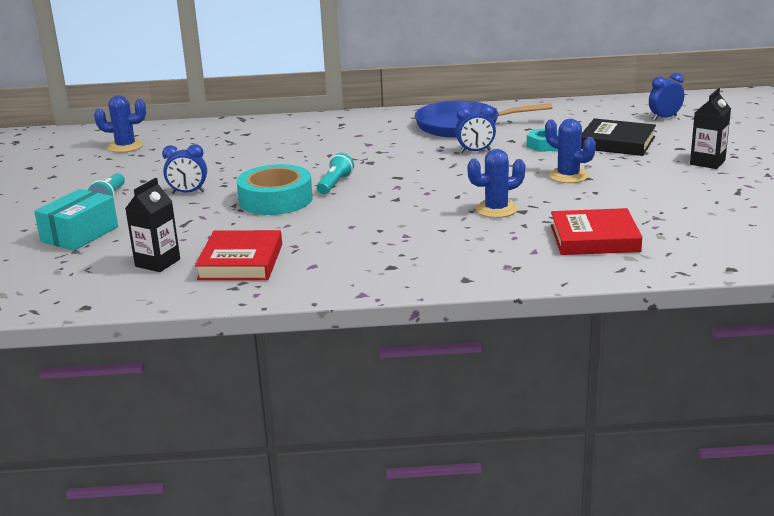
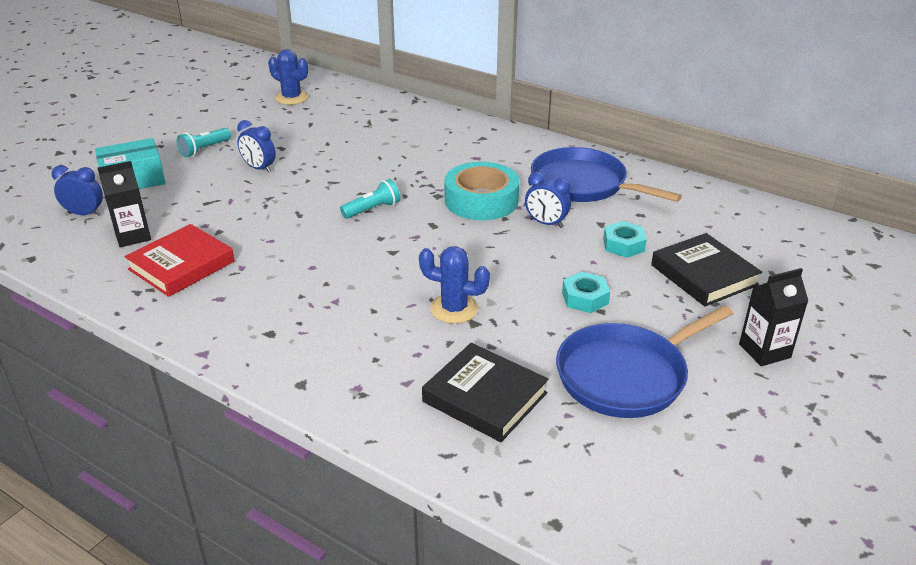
camera: 35 degrees right, 10 degrees up
turquoise tape [237,164,313,215] -> turquoise tape moved to [444,162,519,220]
blue cactus [545,119,596,183] -> turquoise nut [562,272,610,313]
red book [551,208,642,255] -> black book [422,343,549,442]
blue clock [649,73,684,121] -> blue clock moved to [51,165,103,216]
none -> blue pan [556,305,733,418]

